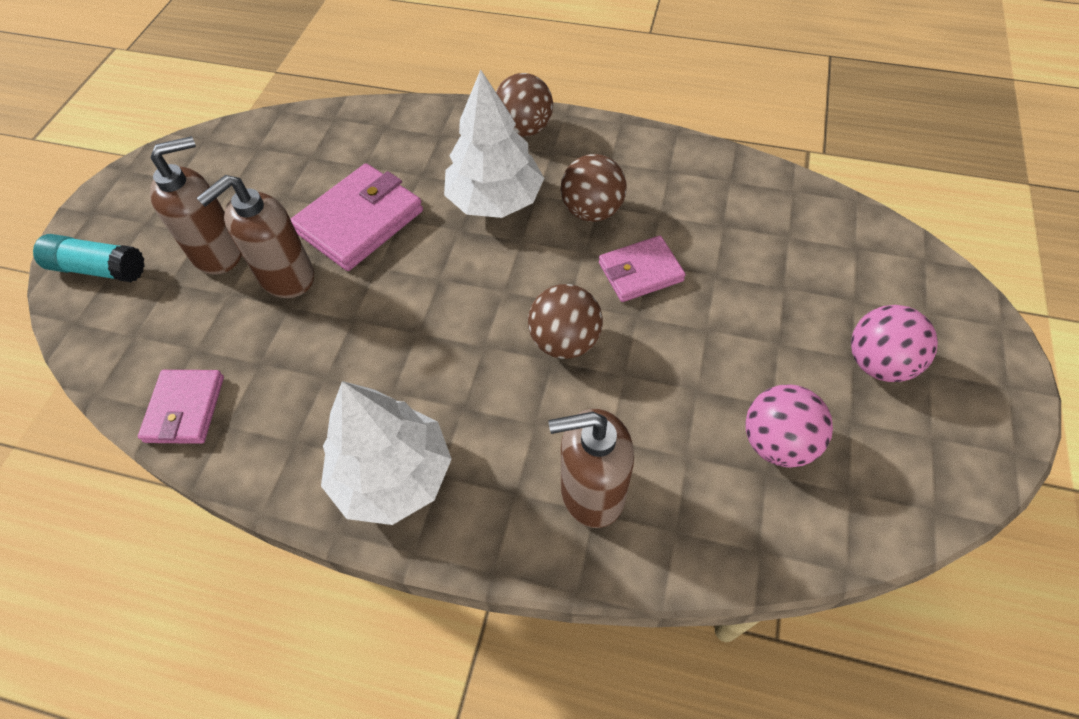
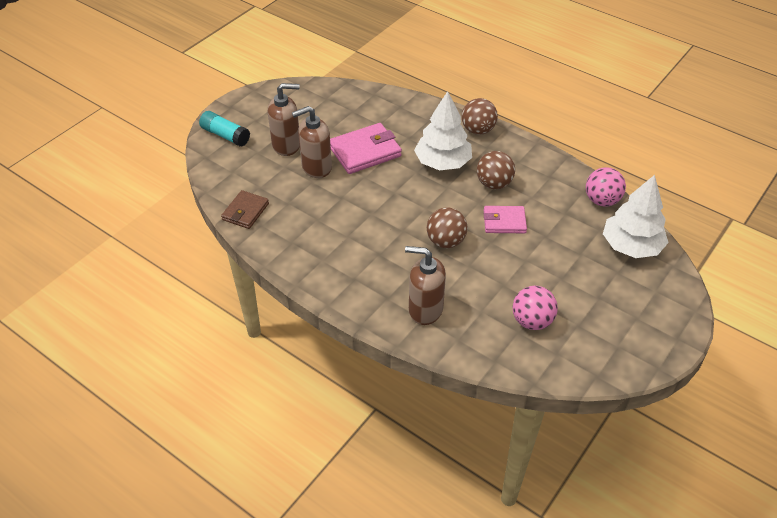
camera: 20 degrees right, 10 degrees down
pink wallet [138,370,224,444] -> brown wallet [221,190,269,229]
white tree [321,381,452,525] -> white tree moved to [603,175,669,258]
pink ball [851,305,938,382] -> pink ball moved to [586,167,626,207]

